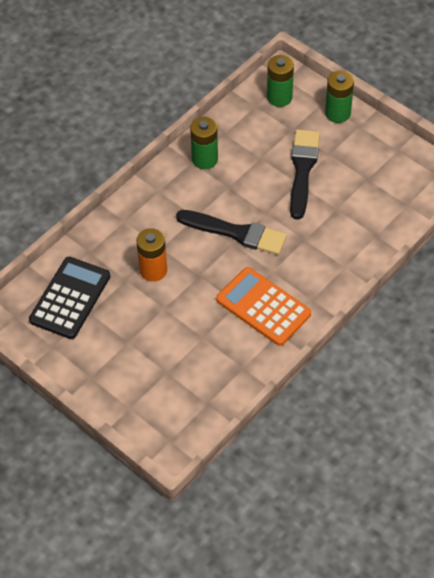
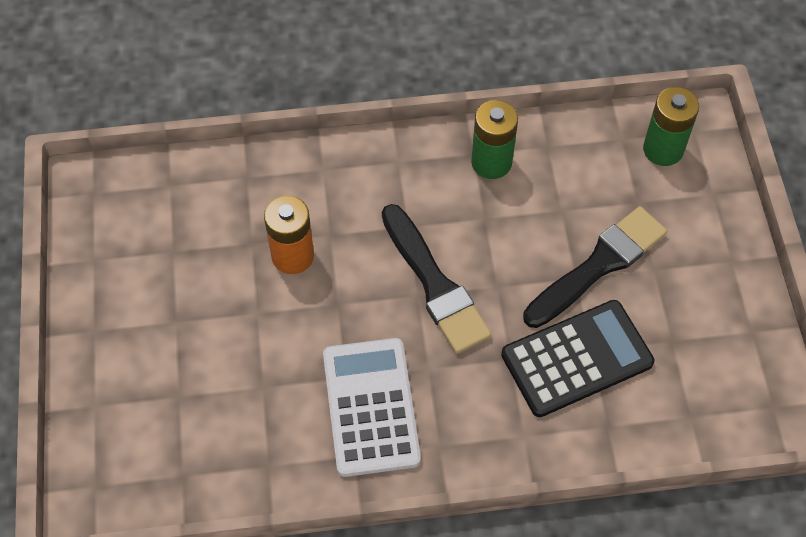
camera: 40 degrees right, 5 degrees up
black calculator [29,257,110,339] -> black calculator moved to [501,300,655,417]
orange calculator [216,267,311,346] -> white calculator [323,338,421,477]
green battery [325,71,354,123] -> none

